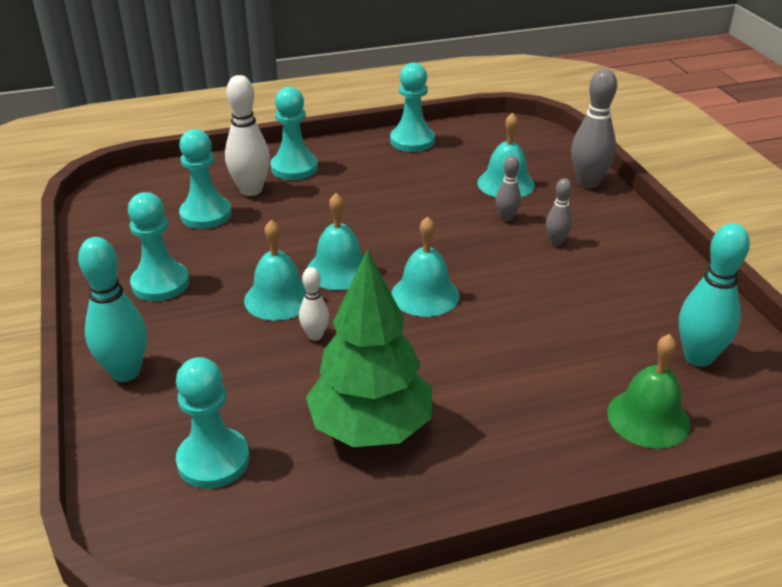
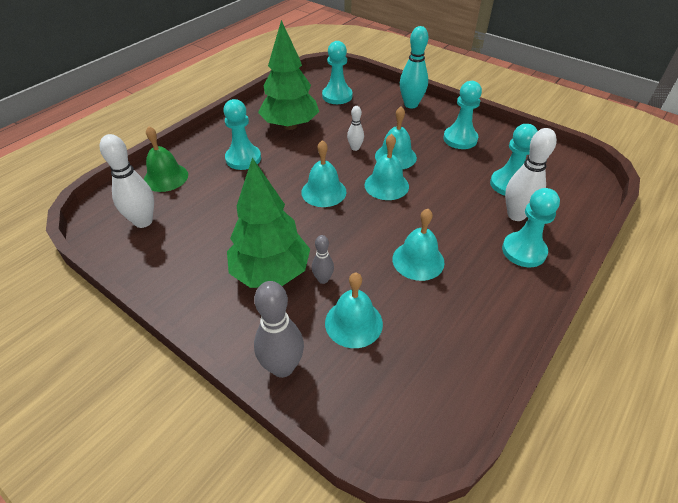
camera: 145 degrees right, 10 degrees up
turquoise pawn [390,63,435,152] -> turquoise pawn moved to [223,99,261,170]
grey bowling pin [546,178,572,246] -> green tree [227,158,310,288]
turquoise bowling pin [679,223,750,367] -> white bowling pin [100,134,154,228]
none -> turquoise bell [392,209,444,281]

